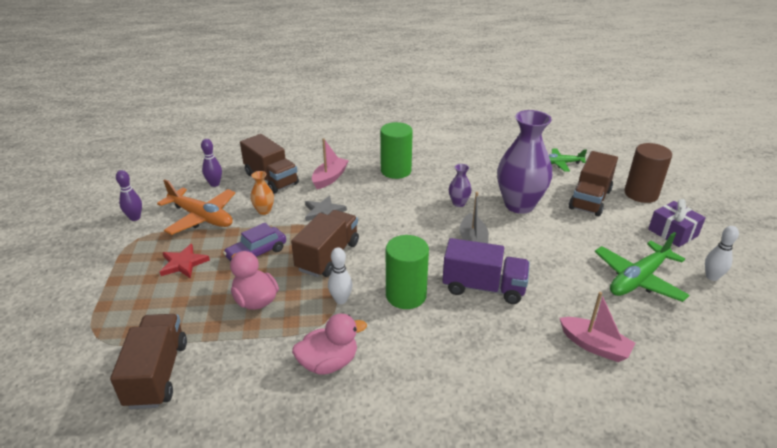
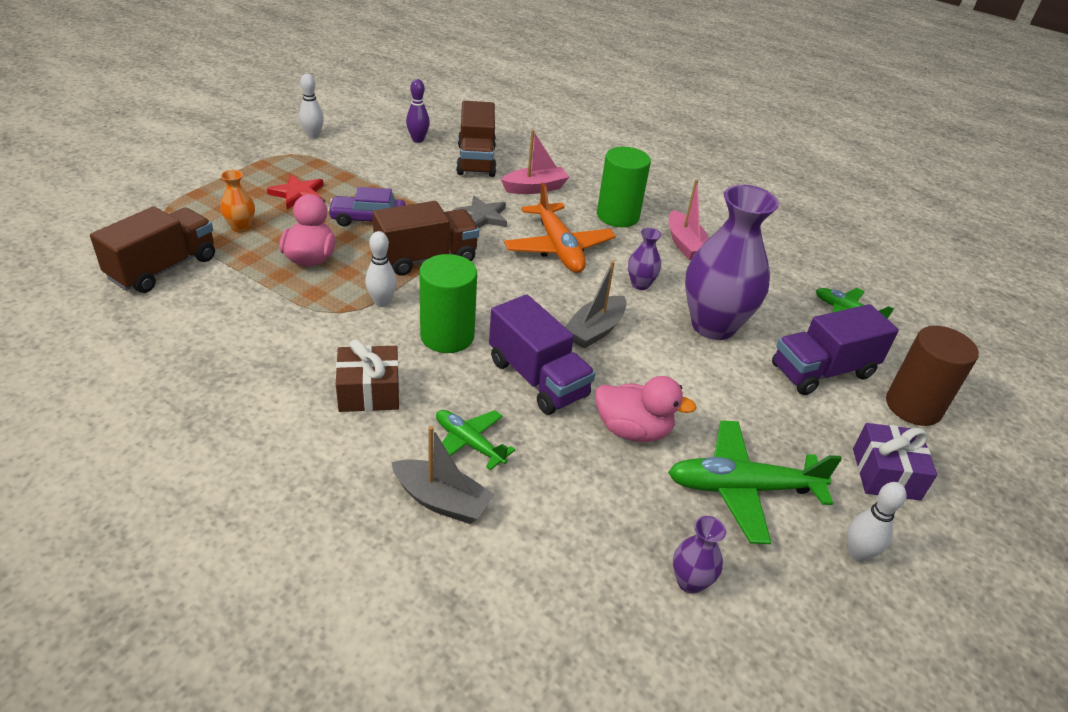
camera: 35 degrees right, 5 degrees up
purple bowling pin [116,170,142,221] -> white bowling pin [299,74,324,139]
orange plane [157,179,235,235] -> orange plane moved to [504,183,616,273]
orange vase [250,171,274,215] -> orange vase moved to [220,170,255,233]
pink duck [292,314,367,375] -> pink duck moved to [595,376,697,442]
pink boat [560,292,636,362] -> pink boat moved to [669,180,709,260]
brown truck [569,151,618,216] -> purple truck [772,304,899,395]
none -> brown gift [336,339,399,412]
none -> grey boat [391,426,495,524]
none -> green plane [433,410,515,470]
none -> purple vase [673,516,726,594]

